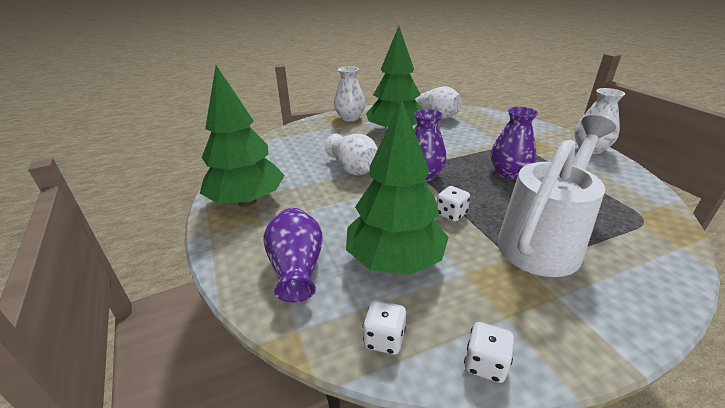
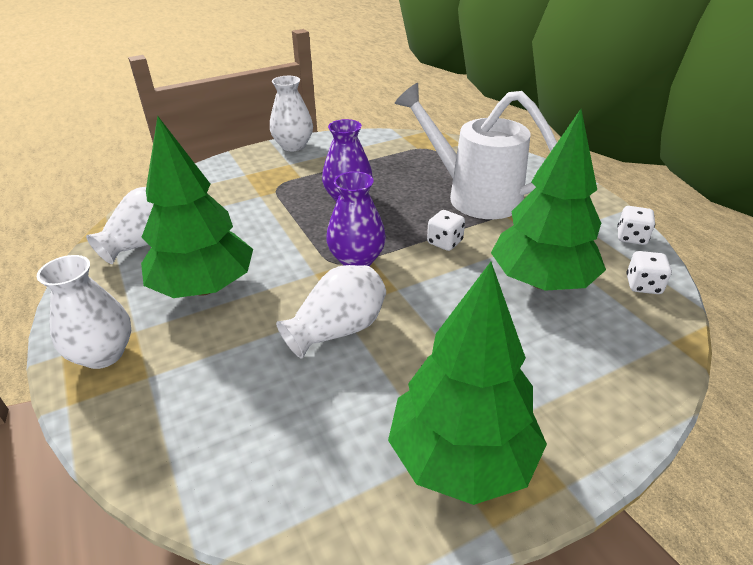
camera: 95 degrees left, 5 degrees up
purple vase [263,208,323,302] -> none

